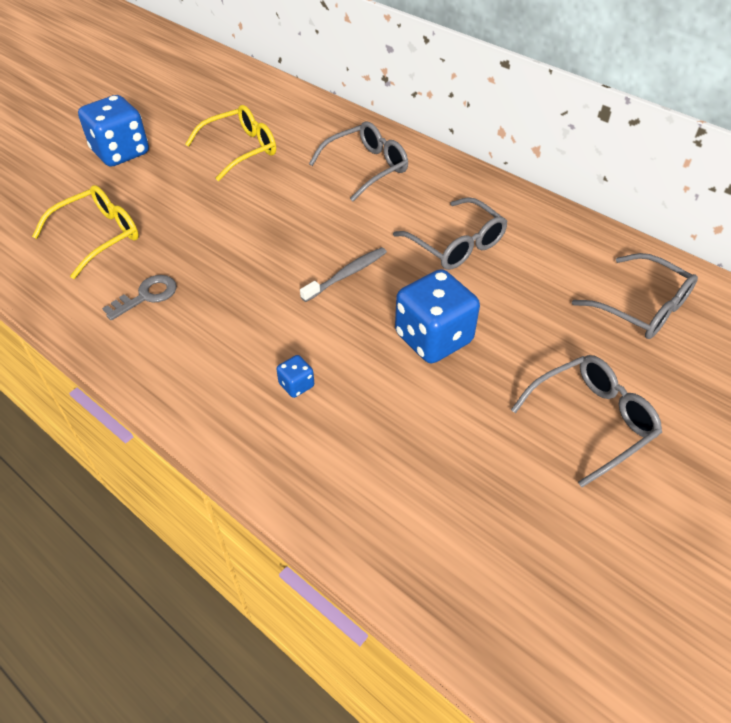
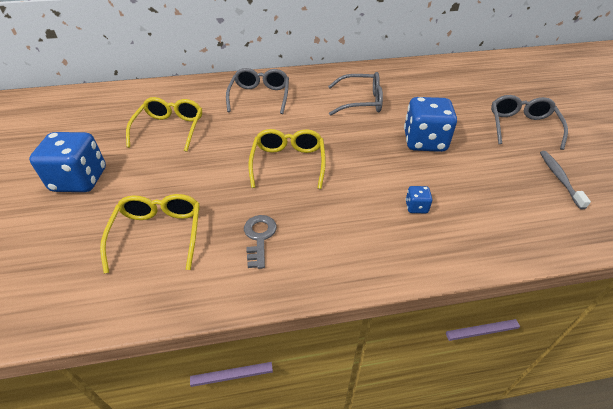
camera: 50 degrees left, 5 degrees down
grey toothbrush [300,247,387,302] -> grey toothbrush moved to [540,151,591,209]
grey glasses [572,253,698,339] -> none
none -> yellow glasses [249,129,326,189]

